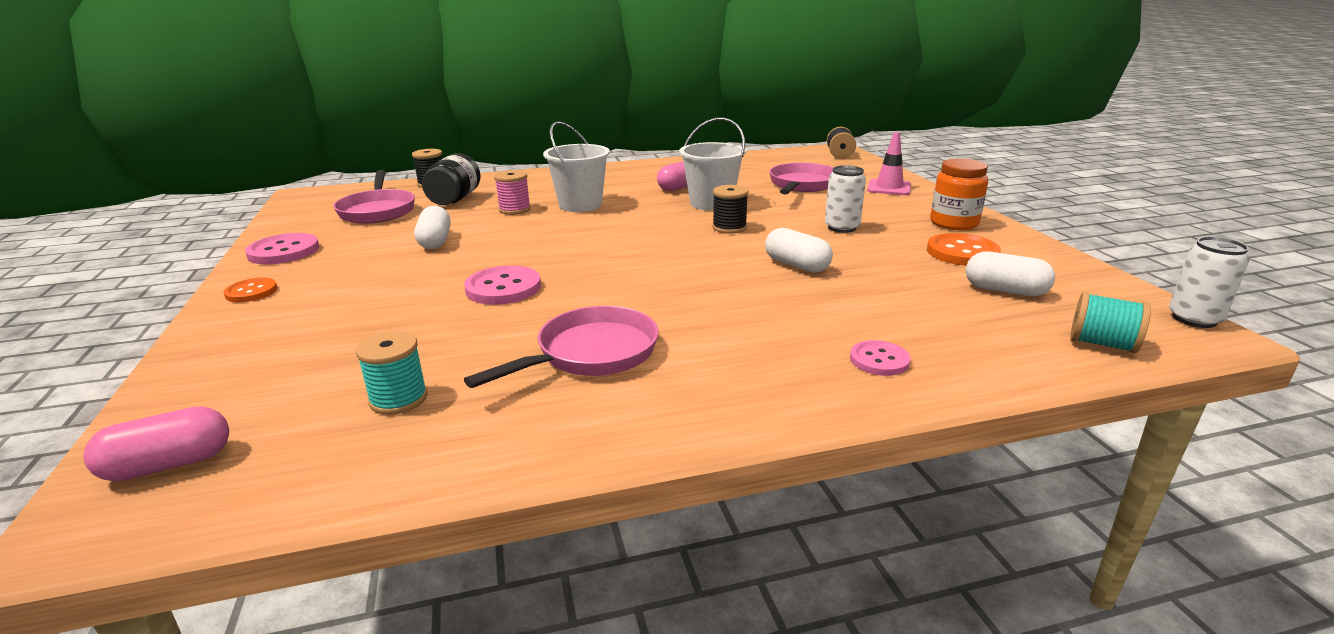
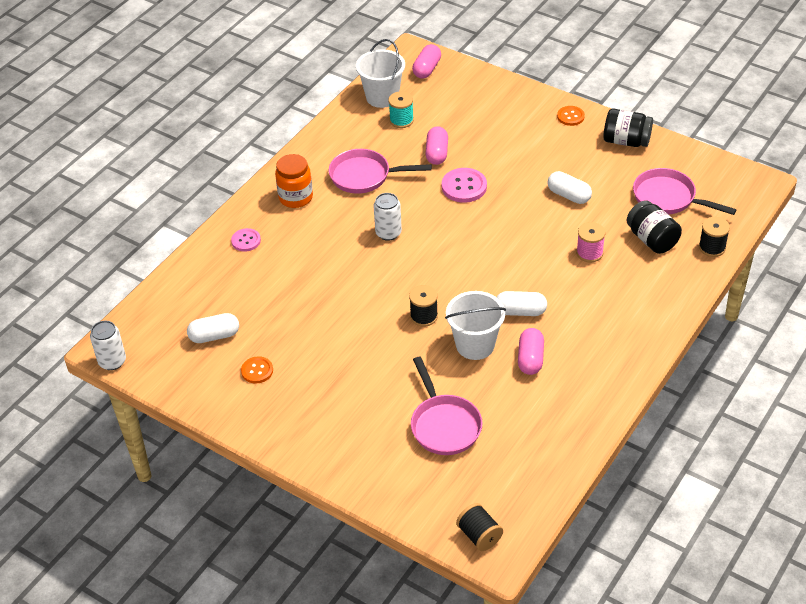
camera: 140 degrees right, 20 degrees up
pink button [245,233,319,264] -> black jar [604,109,653,147]
pink pan [464,306,658,388] -> pink pan turned 90 degrees clockwise [329,149,432,194]
white bucket [543,121,610,212] -> white bucket moved to [356,39,405,108]
white capsule [765,228,833,273] -> white capsule moved to [497,291,547,316]
white can [825,165,866,233] -> white can moved to [374,193,402,241]
pink traffic cone [867,132,911,195] -> none
orange button [927,233,1001,266] -> orange button [241,356,273,384], size x0.63
orange jar [930,159,988,230] -> orange jar moved to [275,154,313,208]
turquoise spool [1070,292,1151,353] -> none
none -> pink capsule [425,126,448,165]

